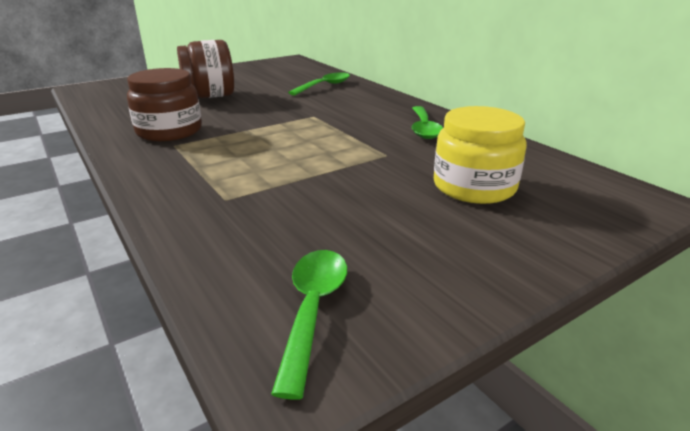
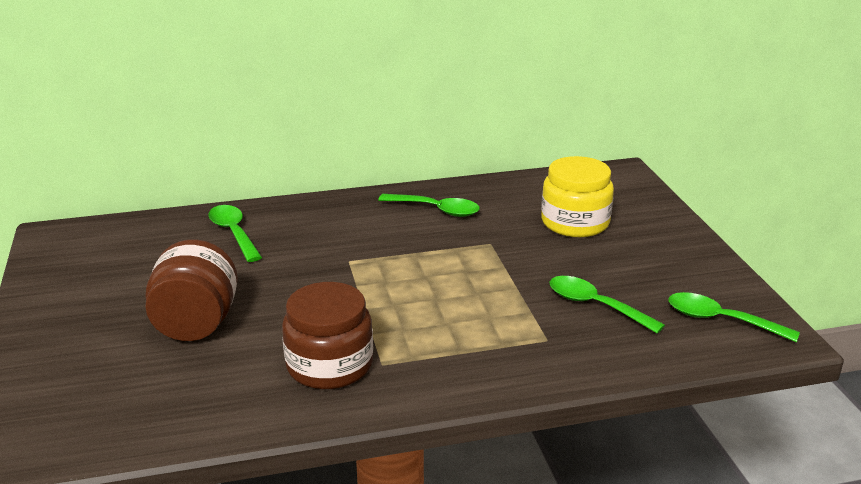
camera: 70 degrees left, 0 degrees up
none -> green spoon [550,276,665,334]

